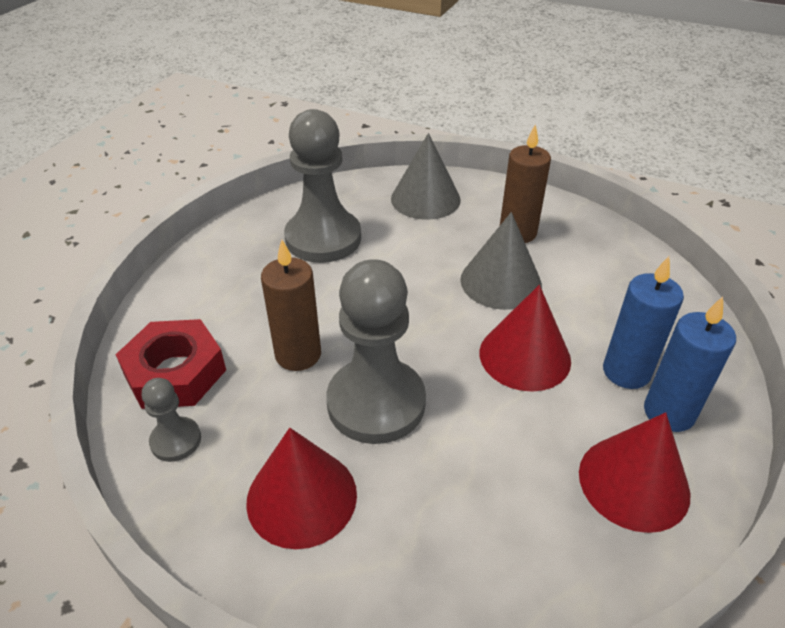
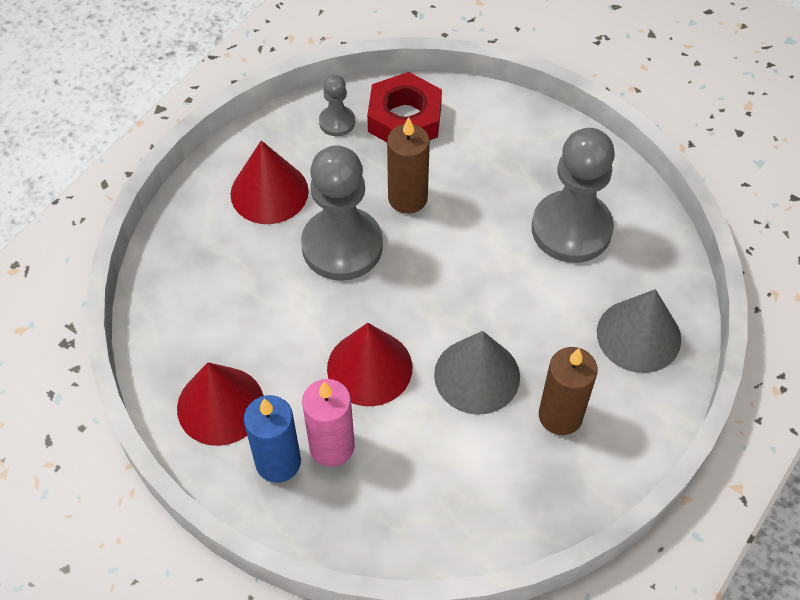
camera: 100 degrees right, 15 degrees up
blue candle [603,256,684,389] -> pink candle [302,379,355,467]

